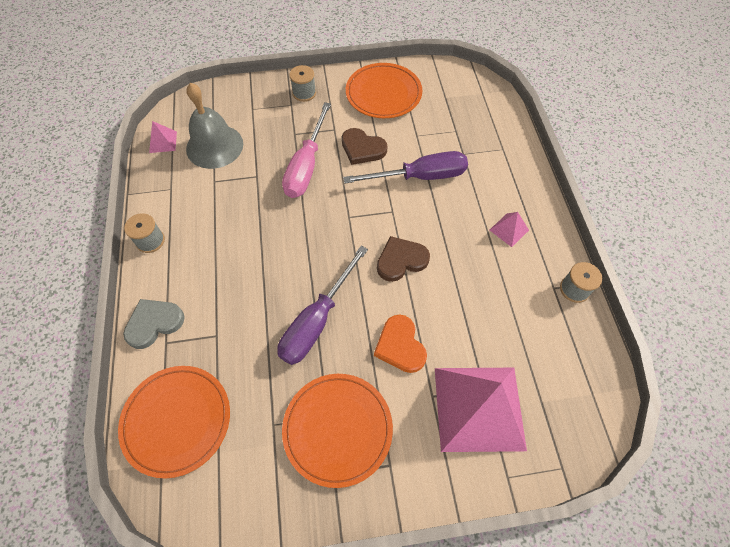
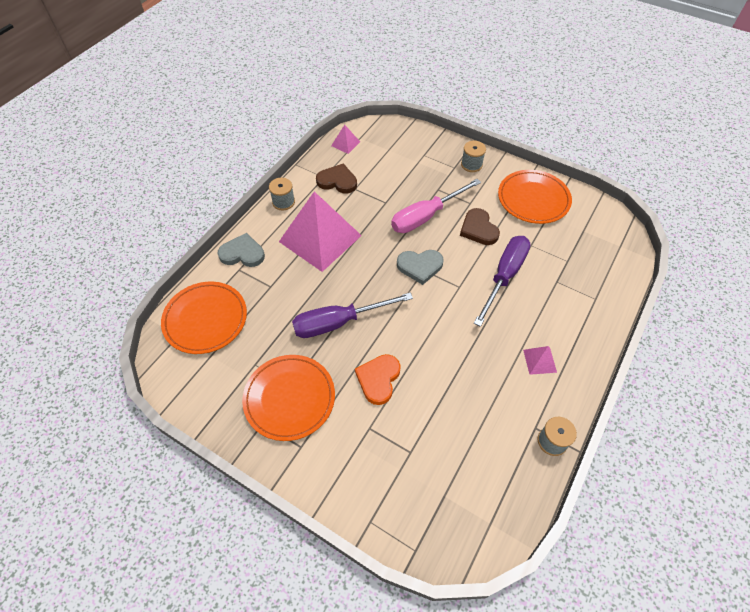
camera: 40 degrees right, 5 degrees down
grey bell [186,83,243,169] -> none
purple screwdriver [343,151,468,184] -> purple screwdriver turned 90 degrees counterclockwise [474,236,531,327]
brown heart [377,236,430,282] -> brown heart moved to [316,163,357,194]
pink pyramid [435,368,527,452] -> pink pyramid moved to [279,191,362,272]
none -> grey heart [397,250,444,285]

